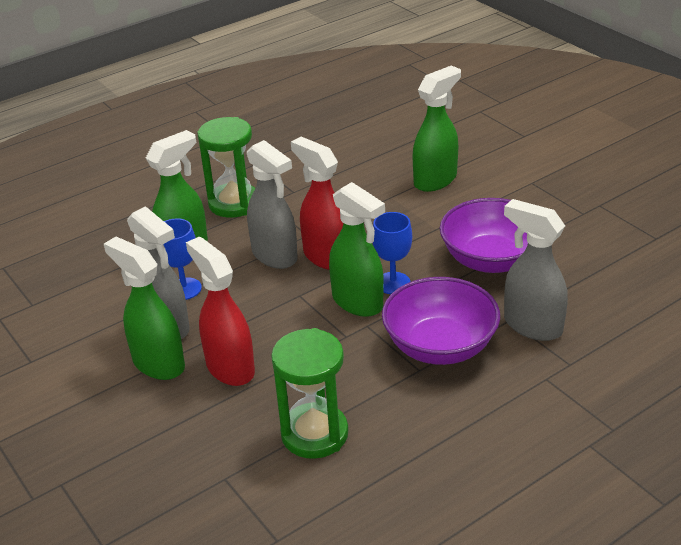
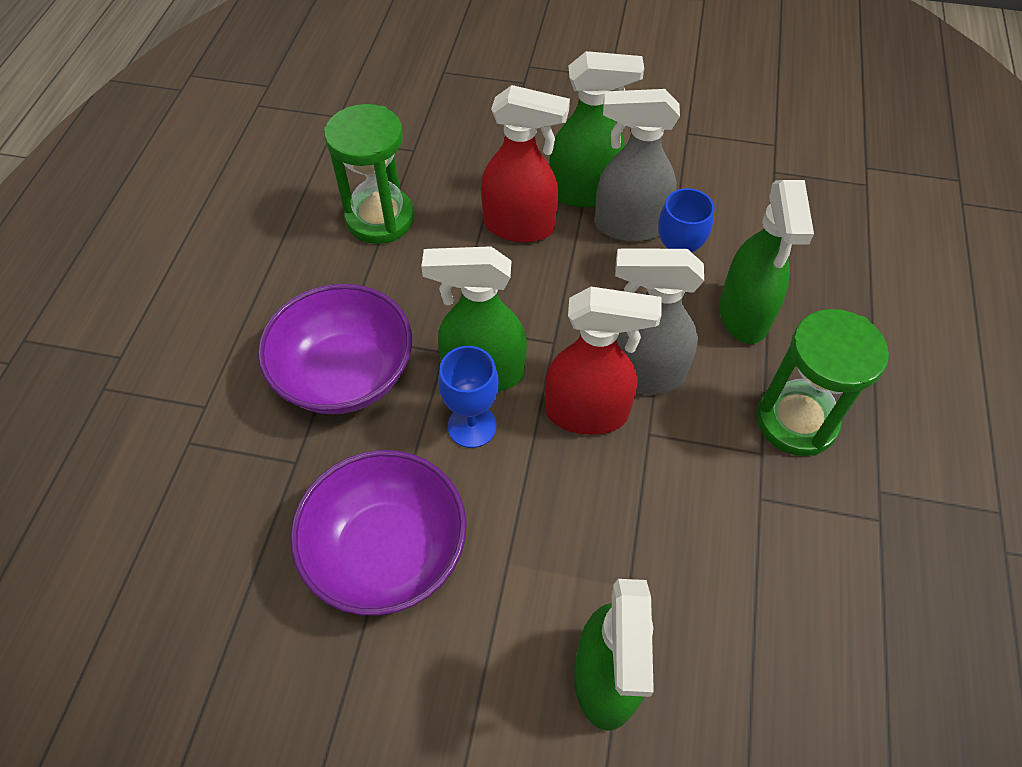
camera: 135 degrees right, 20 degrees up
grey spray bottle [504,199,568,341] -> none

